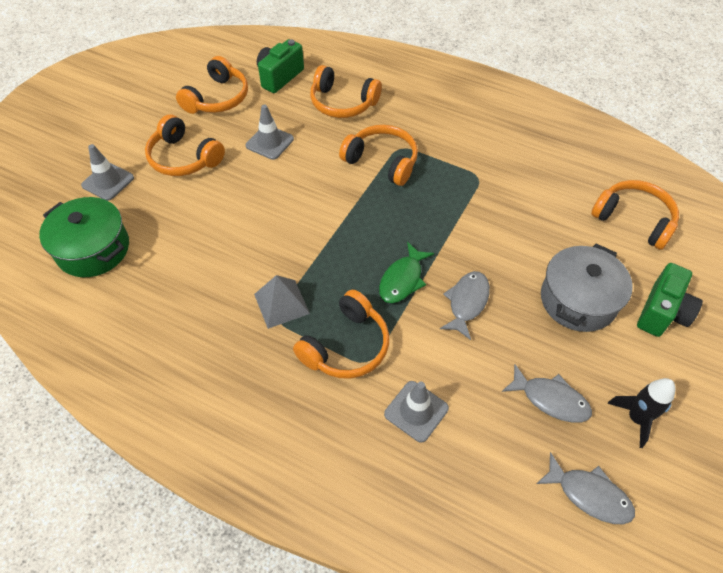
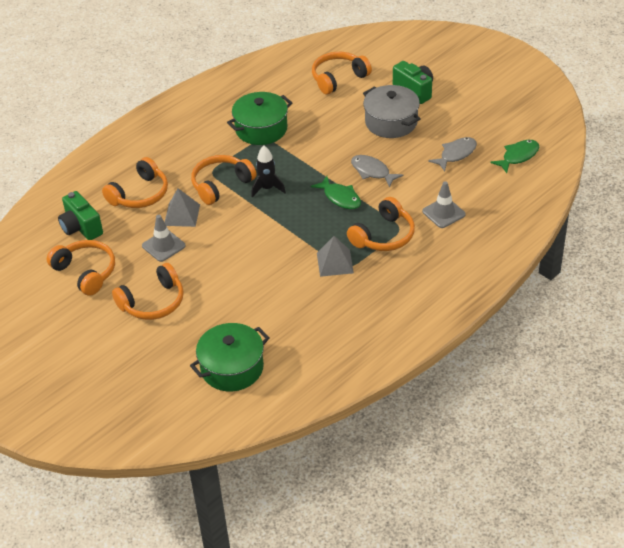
camera: 70 degrees left, 10 degrees down
grey traffic cone [81,144,134,201] -> none
orange headphones [293,290,389,379] -> orange headphones turned 75 degrees clockwise [347,197,415,251]
grey fish [536,452,635,524] -> green fish [490,140,539,173]
black rocket [608,378,675,448] -> black rocket moved to [251,146,286,197]
none -> grey pyramid [165,188,200,227]
none -> green pot [227,92,292,145]

